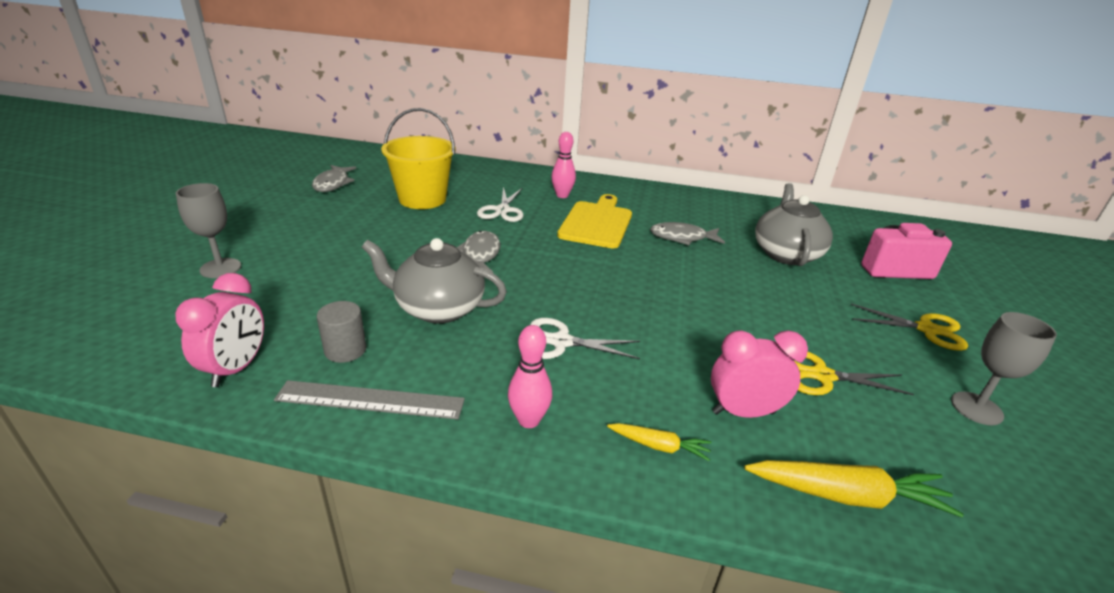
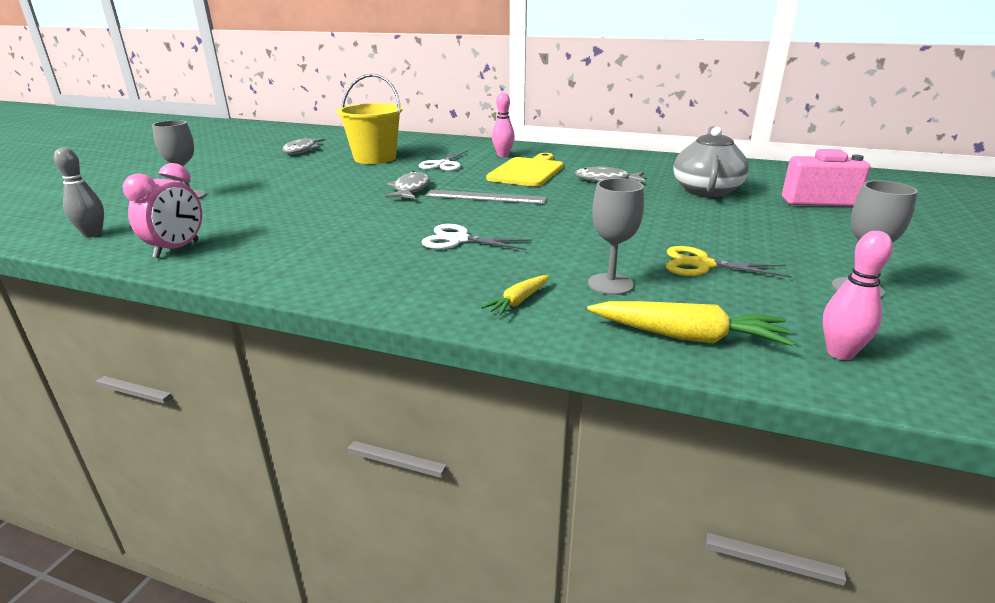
camera: 10 degrees right, 5 degrees down
grey ruler [274,380,465,419] -> grey ruler moved to [425,190,547,204]
grey cylinder [317,301,366,363] -> none
grey teapot [362,238,507,324] -> none
pink bowling pin [508,325,552,428] -> pink bowling pin moved to [822,231,893,360]
yellow carrot [607,423,711,461] -> yellow carrot turned 105 degrees clockwise [481,275,549,316]
pink clock [711,330,808,418] -> grey goblet [588,178,644,295]
yellow scissors [851,304,968,351] -> none
none -> grey bowling pin [54,148,104,238]

